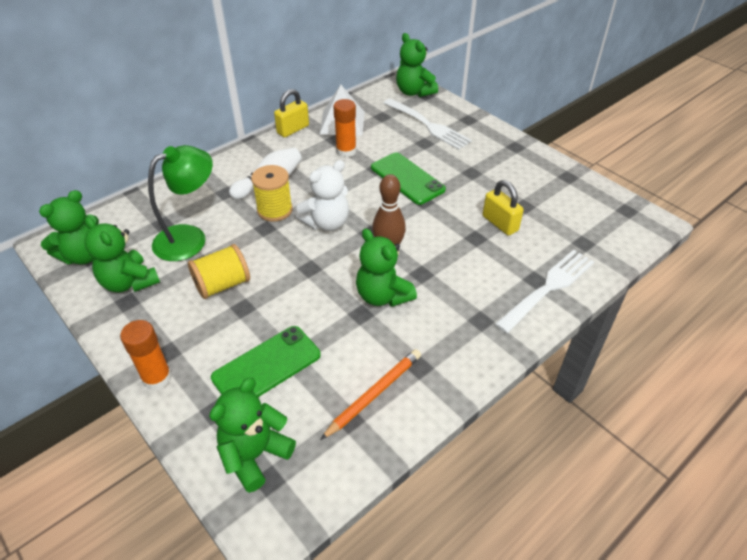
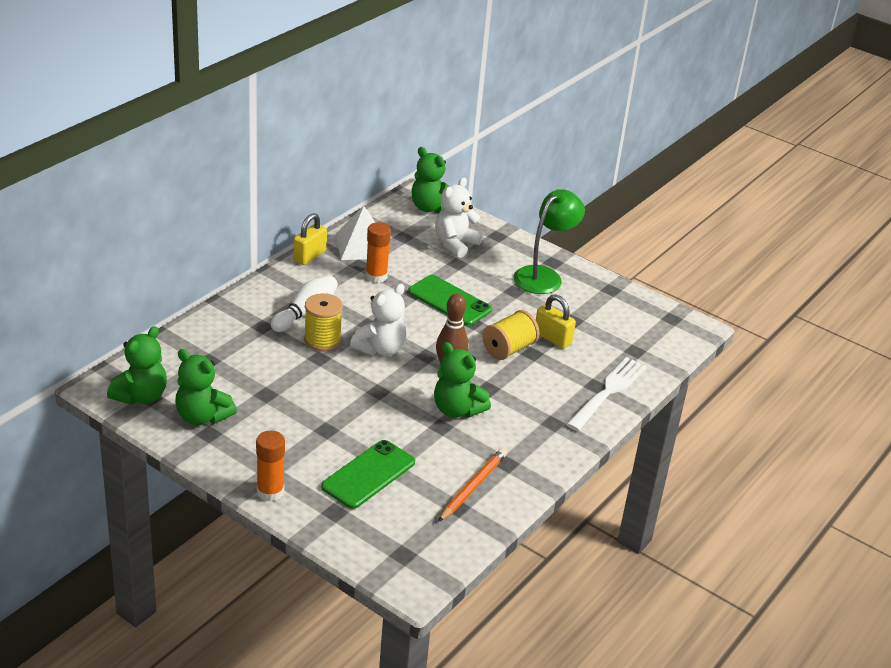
camera: 15 degrees left, 10 degrees down
green lamp [148,145,213,261] -> green lamp moved to [514,189,585,294]
yellow spool [188,244,250,299] -> yellow spool moved to [482,310,540,360]
green teddy bear [209,378,296,493] -> none
white fork [384,98,472,150] -> white teddy bear [435,178,483,258]

